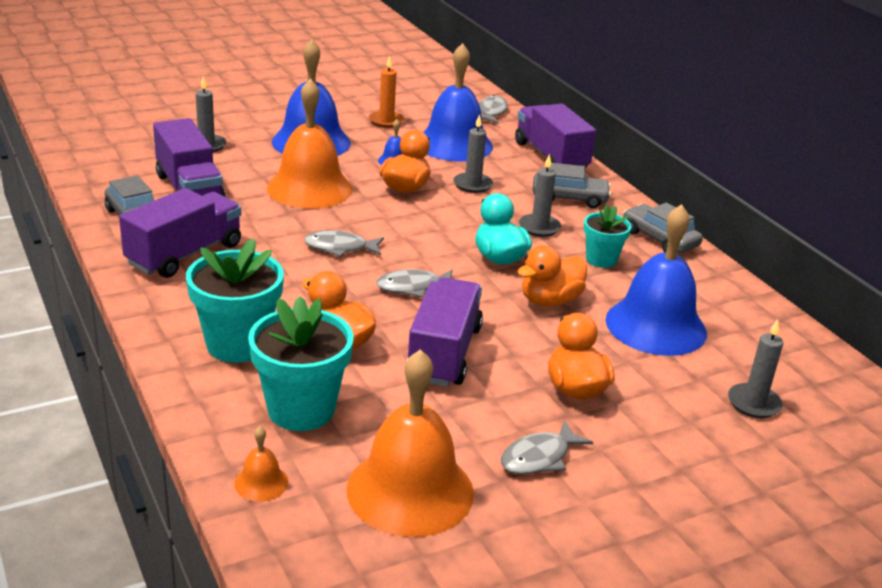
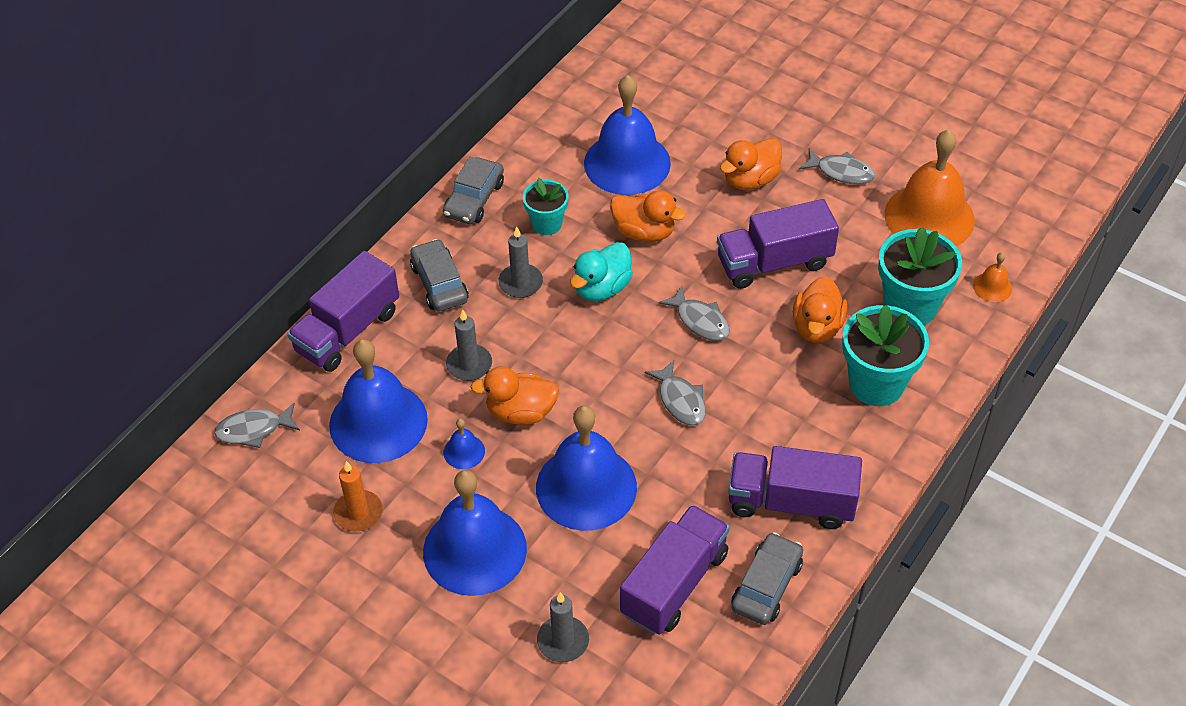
camera: 115 degrees left, 20 degrees up
orange bell [267,79,353,209] -> blue bell [536,406,637,531]
grey candle [728,319,783,418] -> none

